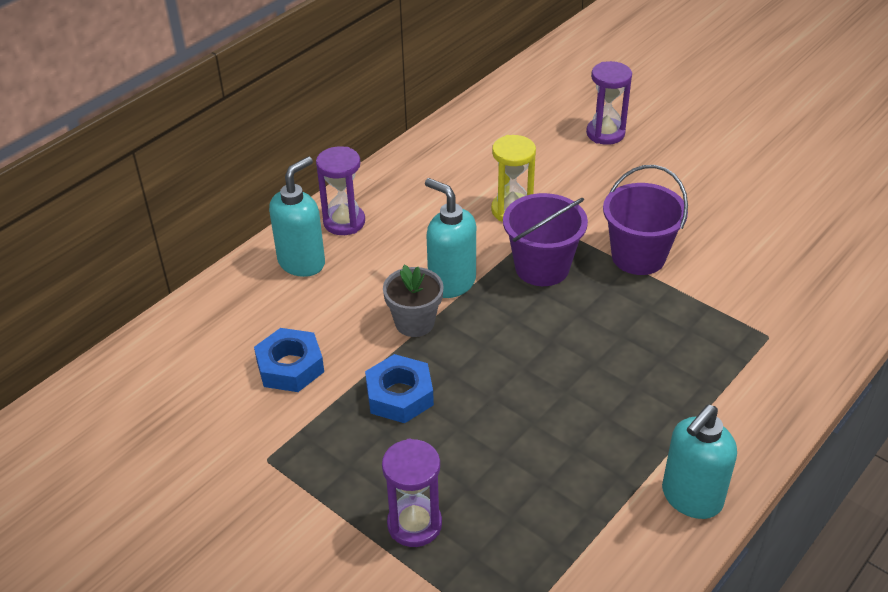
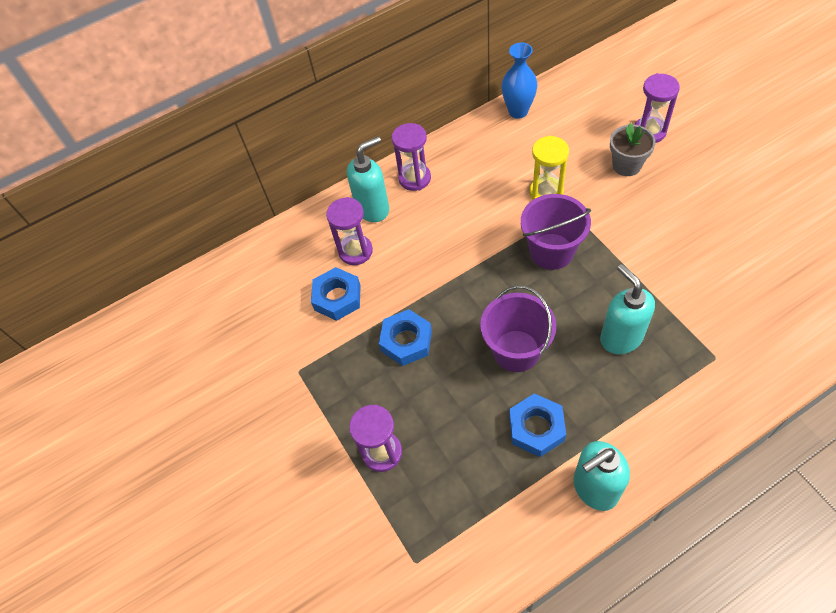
camera: 25 degrees right, 15 degrees up
grey flower pot [383,265,444,337] -> grey flower pot moved to [610,123,656,176]
turquoise soap dispenser [425,178,476,298] -> turquoise soap dispenser moved to [600,264,655,354]
purple bucket [603,165,688,275] -> purple bucket moved to [480,285,556,372]
none -> purple hourglass [326,197,373,265]
none -> blue vase [502,43,537,119]
none -> blue nut [509,393,566,457]

